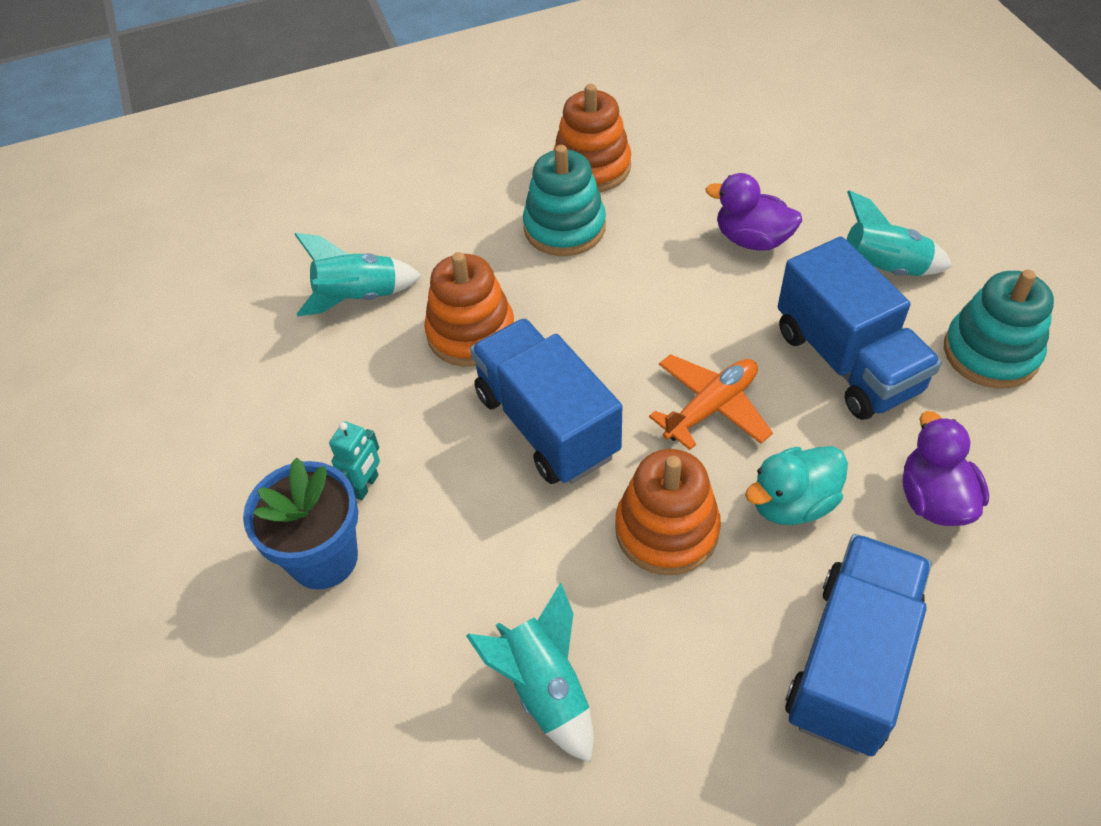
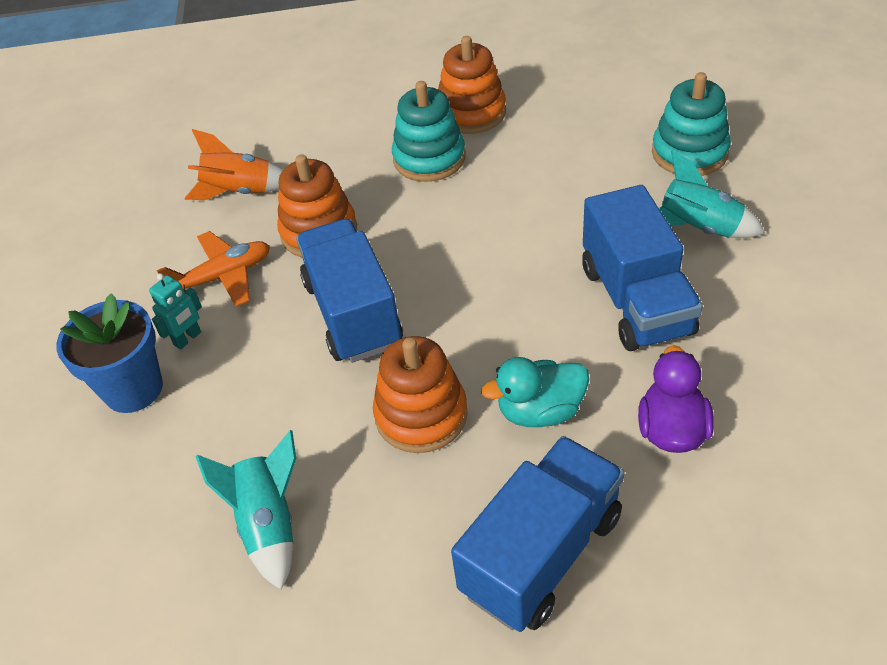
camera: 15 degrees right, 5 degrees down
turquoise rocket [295,233,422,316] -> orange rocket [185,129,284,200]
orange plane [649,354,773,450] -> orange plane moved to [157,231,270,307]
purple duck [706,173,802,251] -> none
turquoise stacking toy [944,270,1054,389] -> turquoise stacking toy moved to [652,72,731,176]

